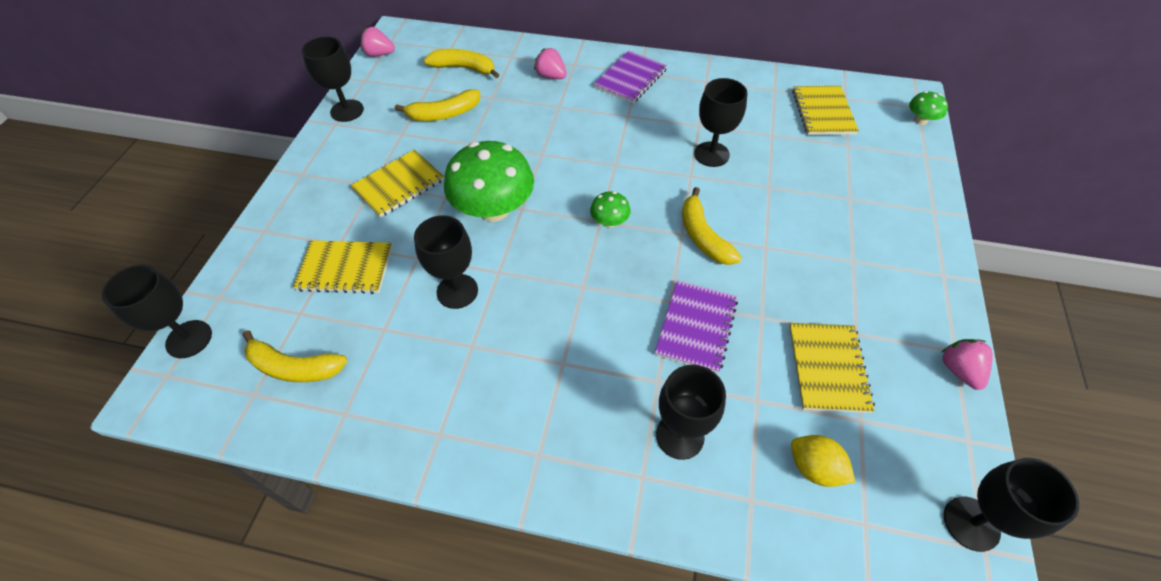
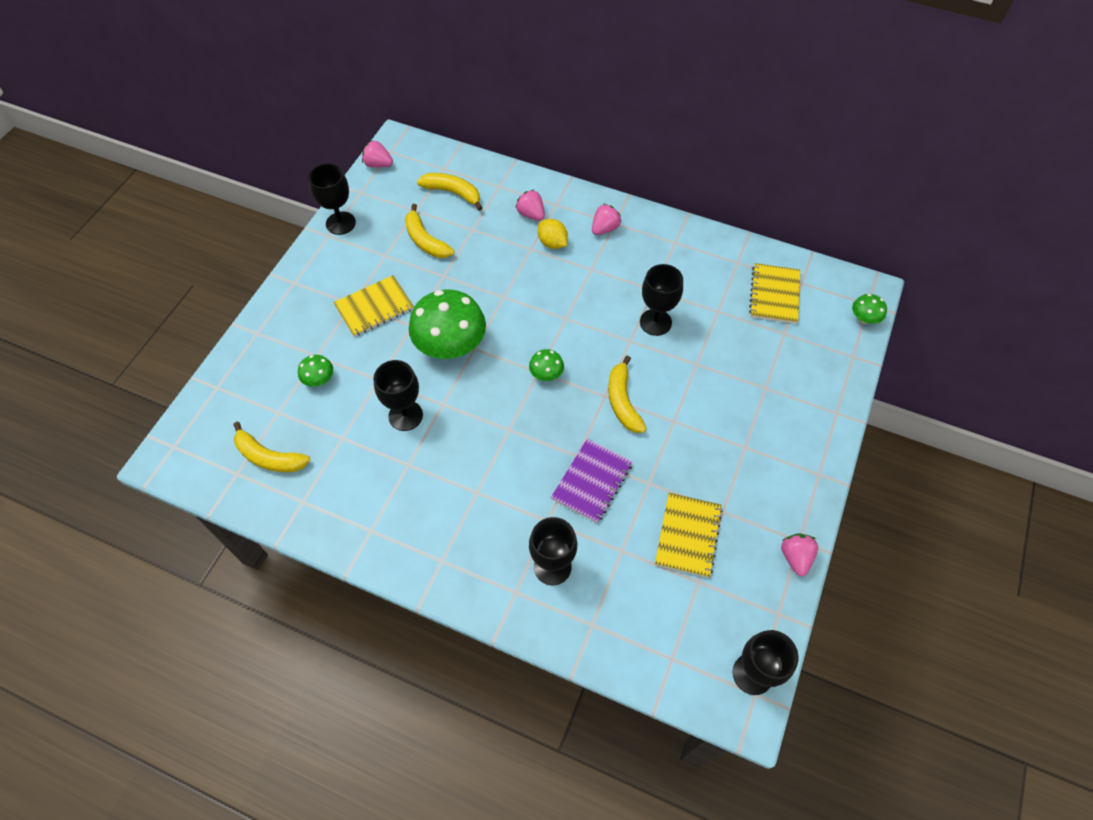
camera: 10 degrees right, 5 degrees up
black goblet [102,265,212,358] -> none
yellow notebook [293,240,392,294] -> green mushroom [298,355,333,387]
yellow banana [395,89,480,121] -> yellow banana turned 60 degrees clockwise [405,204,454,258]
purple notebook [594,50,667,103] -> pink strawberry [592,204,622,235]
yellow lemon [791,435,855,487] -> yellow lemon moved to [538,219,568,249]

